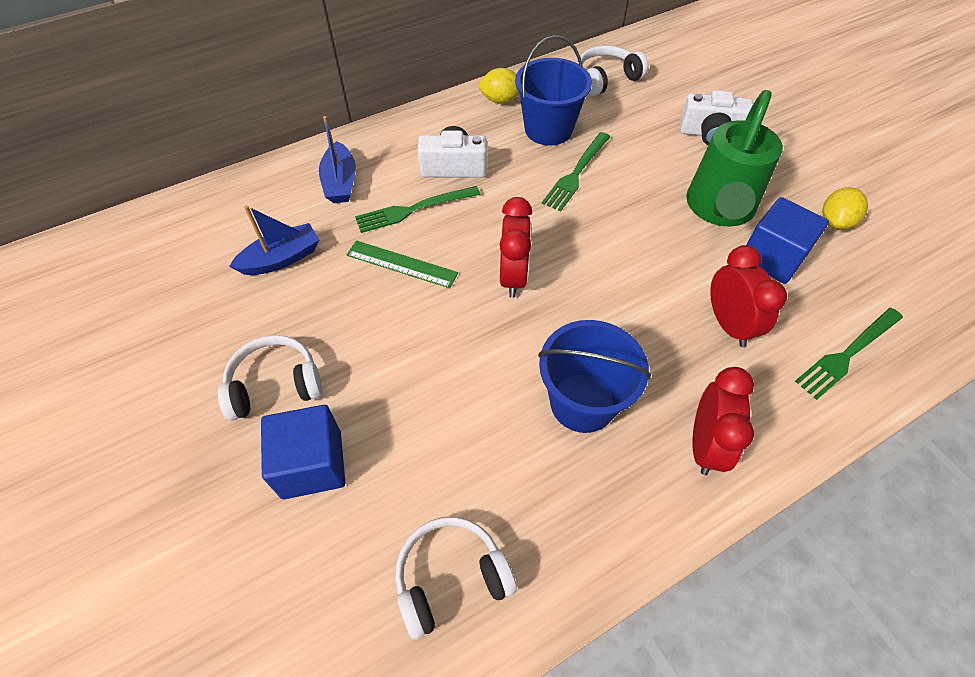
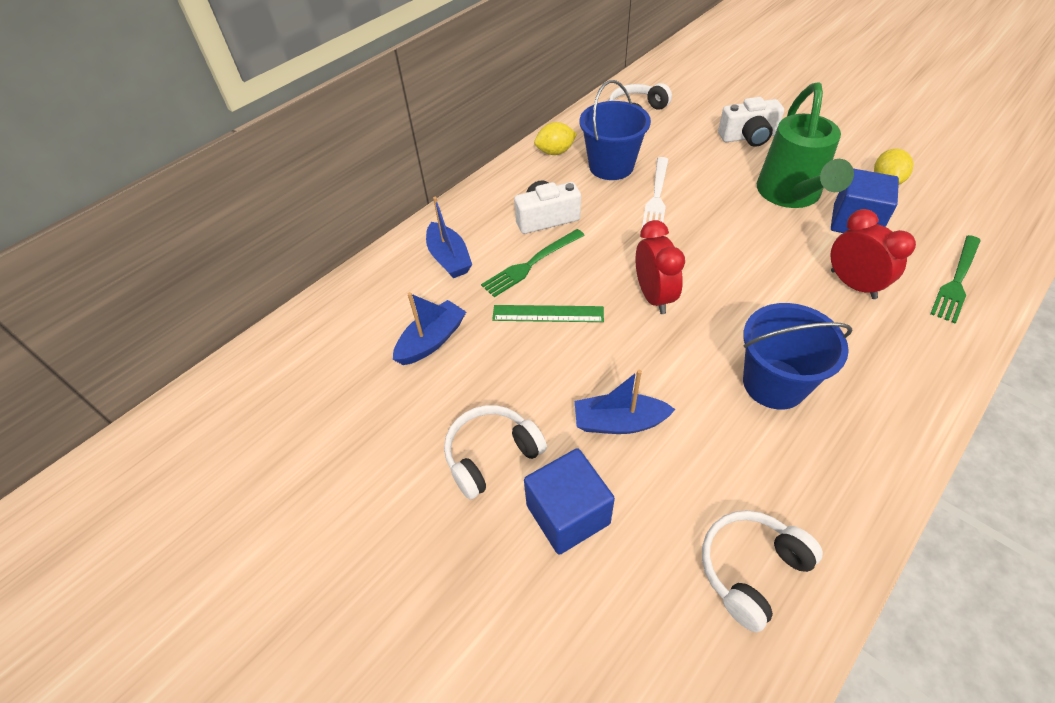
camera: 15 degrees left, 5 degrees down
green fork [542,132,610,212] -> white fork [642,157,668,227]
red clock [692,367,754,475] -> none
none -> blue boat [575,370,676,434]

